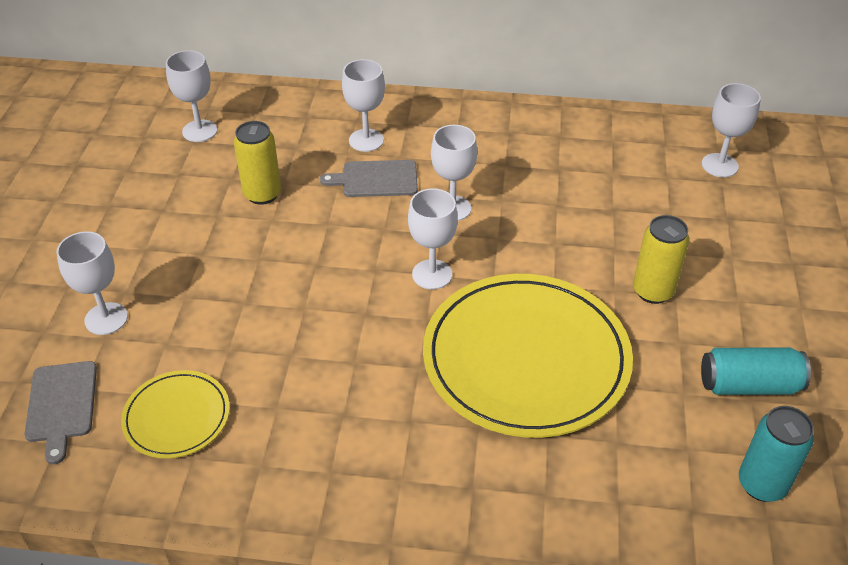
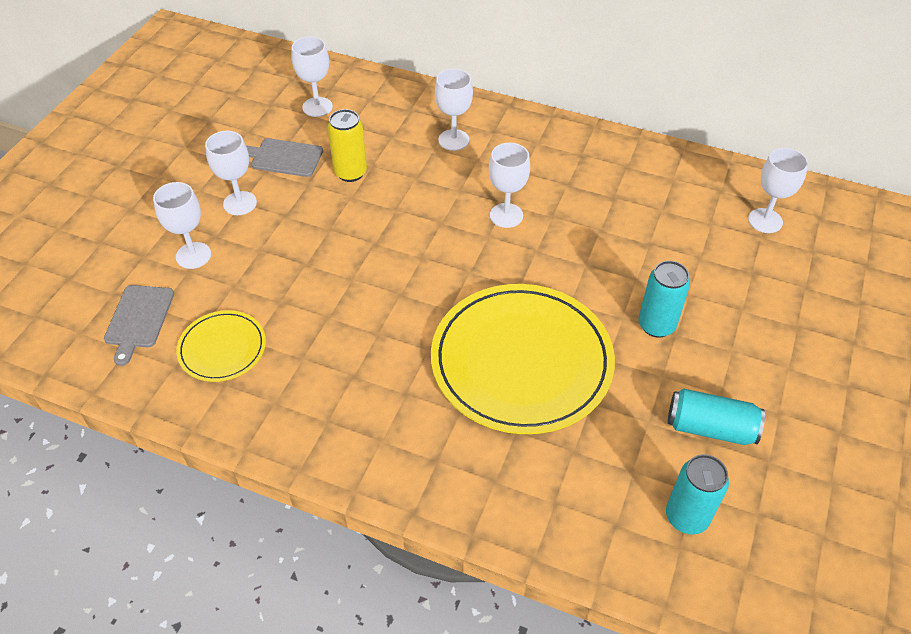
camera: 15 degrees right, 5 degrees up
grey cutting board [320,160,418,197] -> grey cutting board moved to [246,138,323,177]
white goblet [408,188,458,289] -> white goblet moved to [205,131,257,215]
yellow can [633,215,690,304] -> turquoise can [639,261,690,338]

